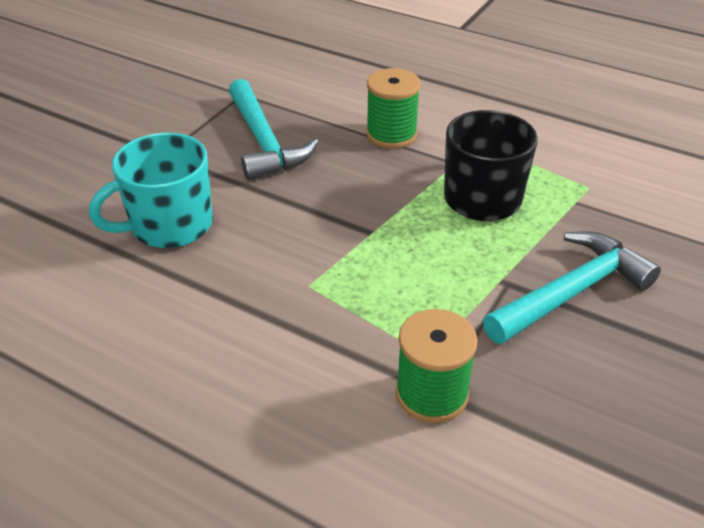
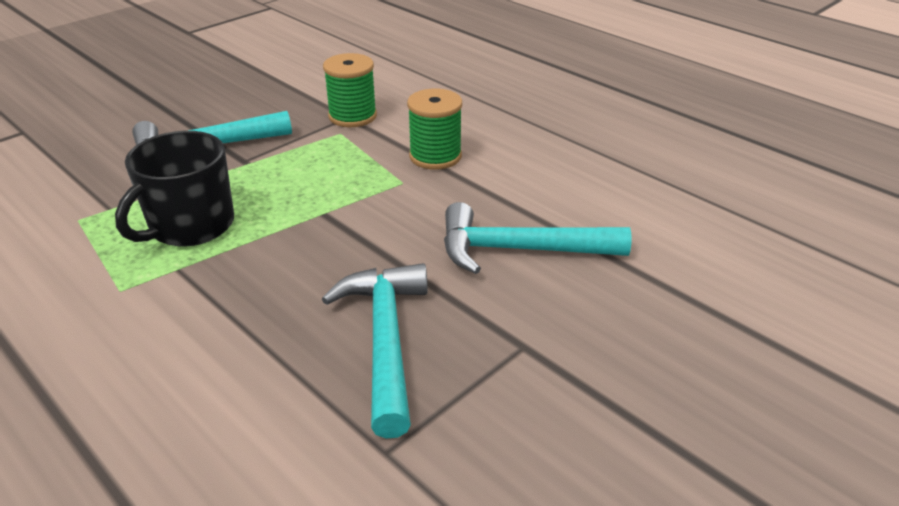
camera: 165 degrees left, 5 degrees down
turquoise mug [89,133,213,248] -> turquoise hammer [444,202,632,274]
green spool [366,68,421,148] -> green spool moved to [407,89,462,170]

